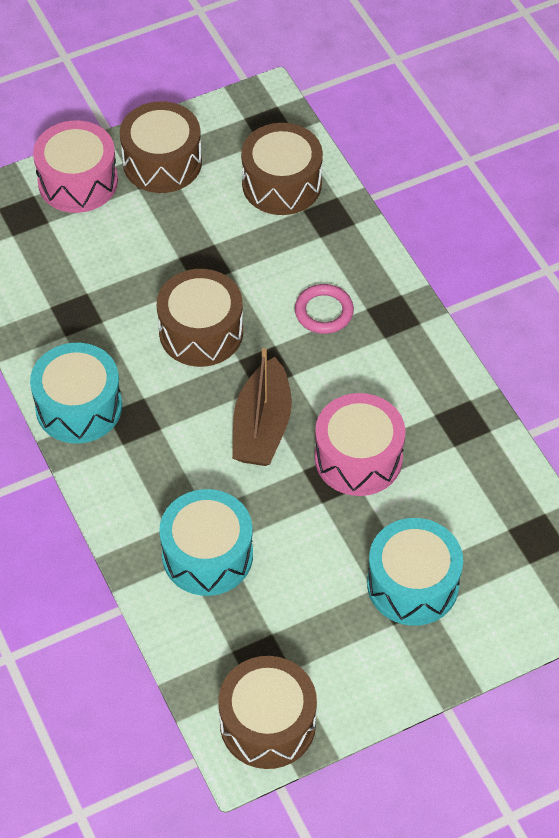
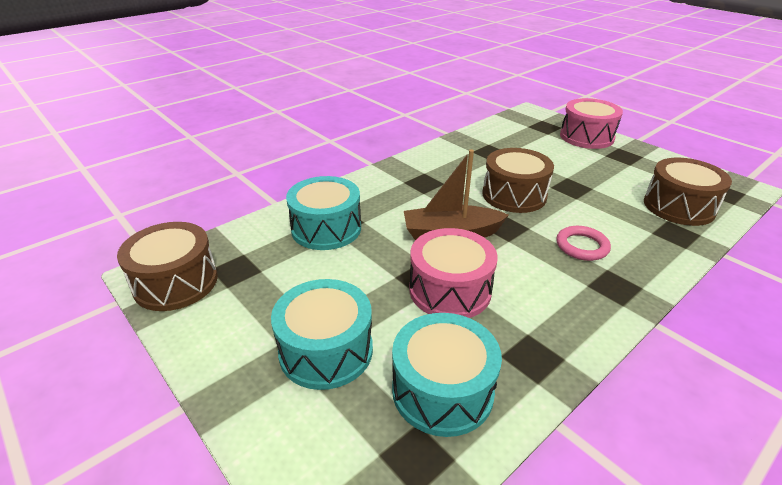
camera: 75 degrees right, 20 degrees down
turquoise drum [30,343,122,443] -> turquoise drum moved to [392,313,502,437]
brown drum [120,101,202,193] -> none

